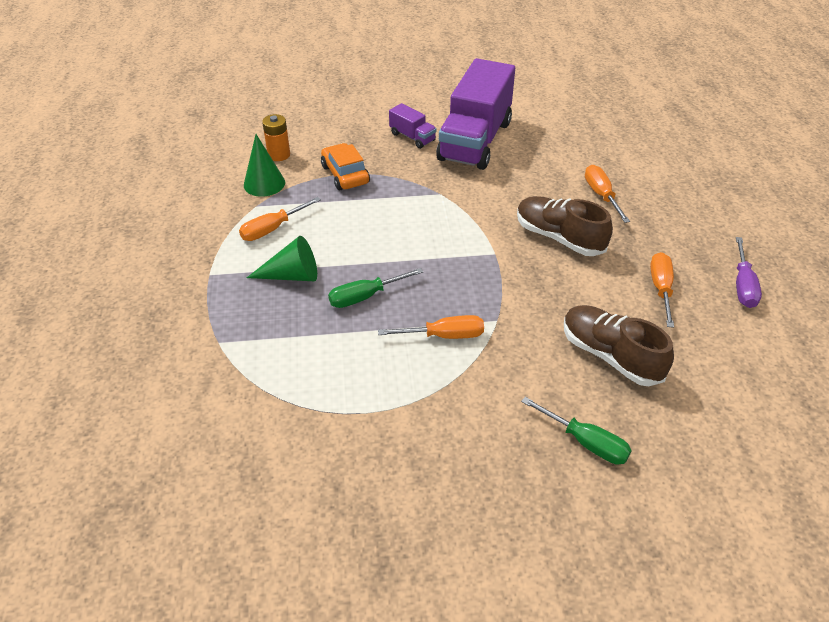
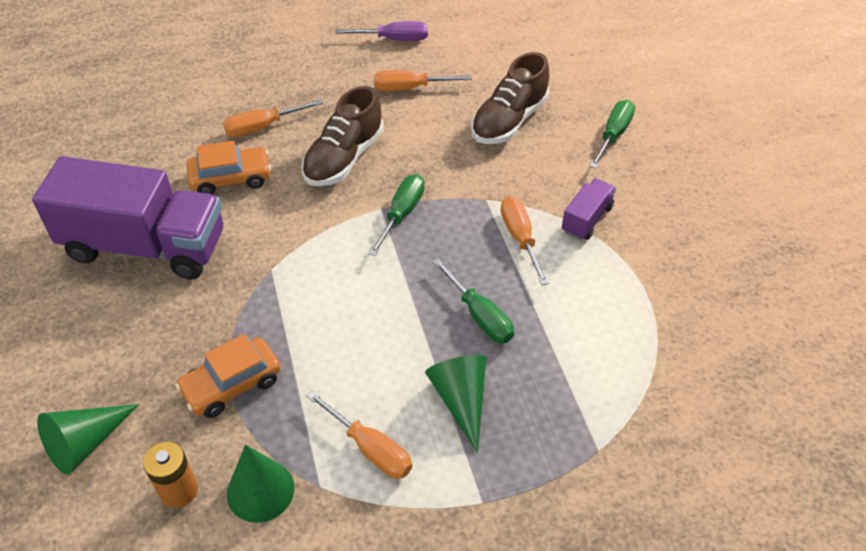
camera: 100 degrees left, 5 degrees up
purple truck [389,103,437,149] -> purple truck moved to [562,178,616,240]
none -> green cone [37,404,139,475]
none -> orange car [187,141,271,195]
none -> green screwdriver [368,174,425,256]

